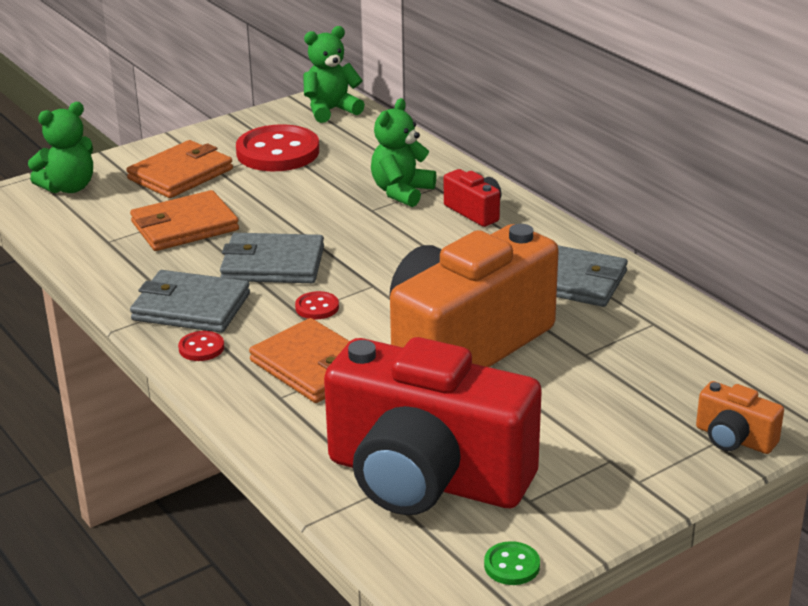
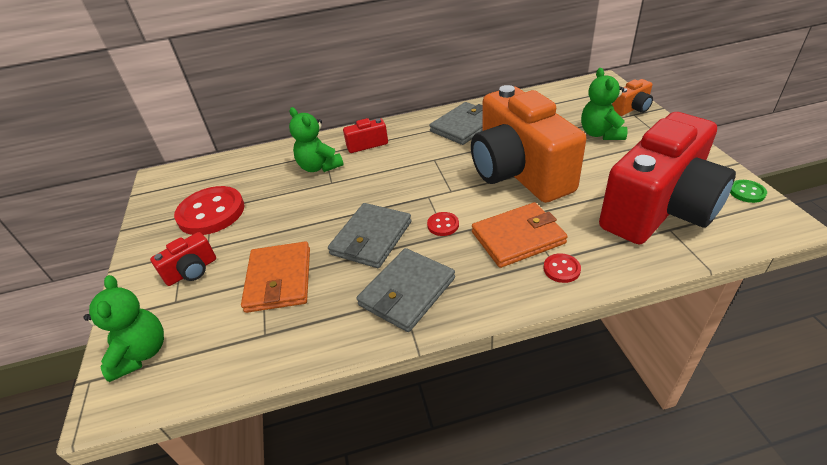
camera: 65 degrees left, 10 degrees up
orange wallet [126,140,233,198] -> red camera [150,232,216,286]
red button [178,331,224,361] -> red button moved to [543,253,581,283]
green teddy bear [303,26,365,123] -> green teddy bear moved to [581,68,628,140]

